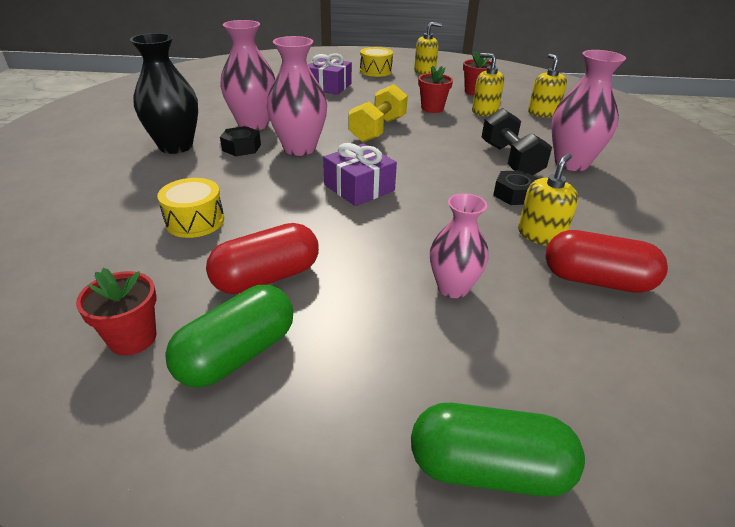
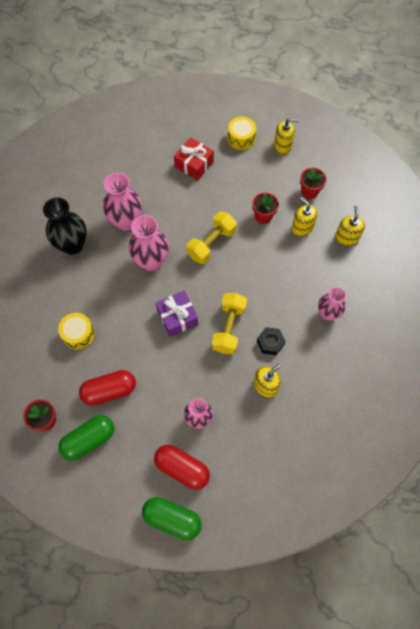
camera: 15 degrees right, 30 degrees up
black nut [220,126,261,156] -> none
purple gift [308,53,352,95] -> red gift [174,137,214,181]
black dumbbell [482,108,552,176] -> none
red capsule [545,230,668,293] -> red capsule moved to [154,445,210,490]
pink vase [551,50,626,171] -> pink vase [318,287,346,321], size x0.66
none -> yellow dumbbell [212,293,247,354]

